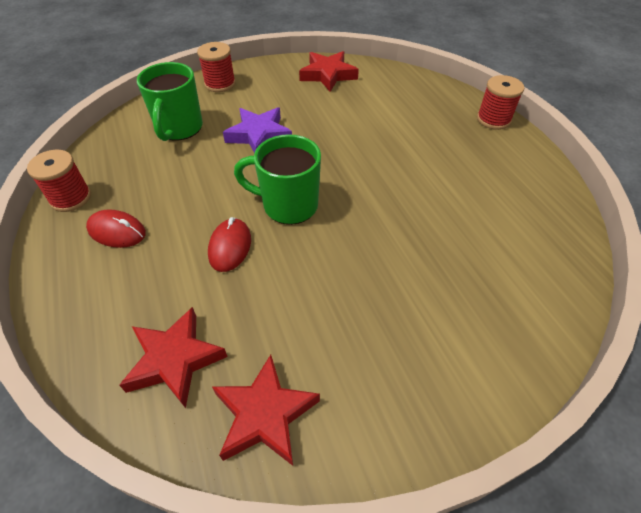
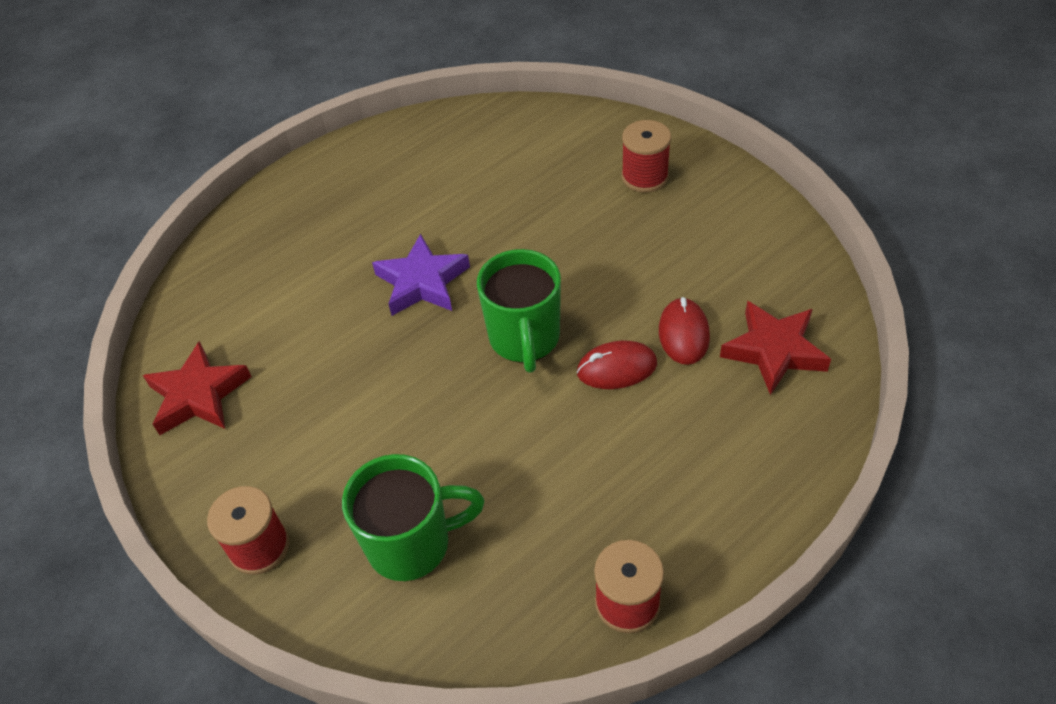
camera: 105 degrees left, 0 degrees up
red mouse [86,209,146,248] -> red mouse moved to [659,297,710,365]
red star [212,355,320,466] -> none
purple star [223,107,292,153] -> purple star moved to [372,234,470,316]
red spool [477,75,524,130] -> red spool moved to [622,120,671,193]

